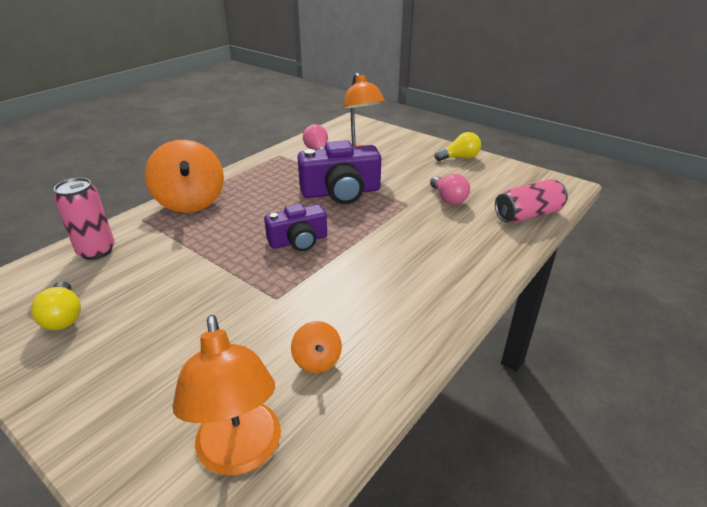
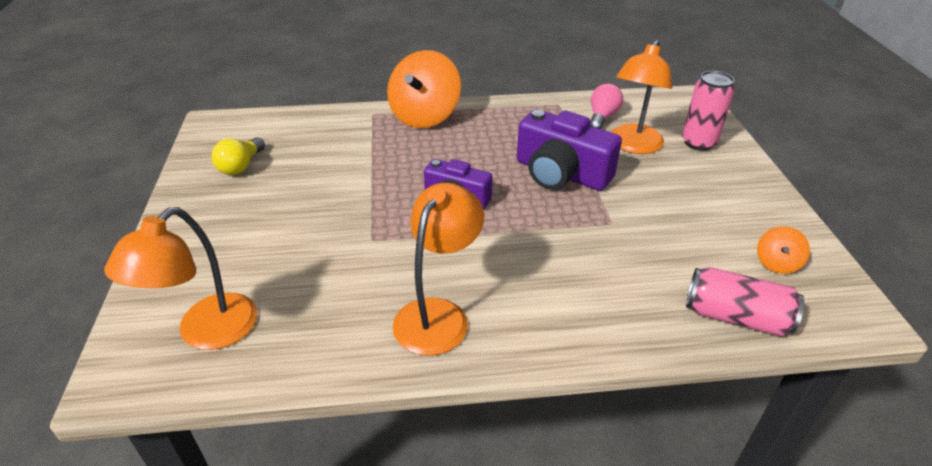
camera: 45 degrees right, 5 degrees up
pink can [54,178,115,260] -> pink can moved to [682,71,735,151]
orange spinning top [291,321,342,373] -> orange spinning top moved to [757,226,810,274]
pink light bulb [430,174,470,205] -> none
yellow light bulb [434,132,481,161] -> none
none -> orange lamp [393,183,484,356]

